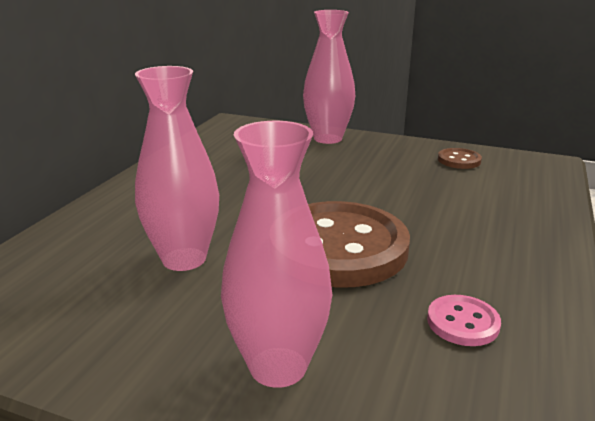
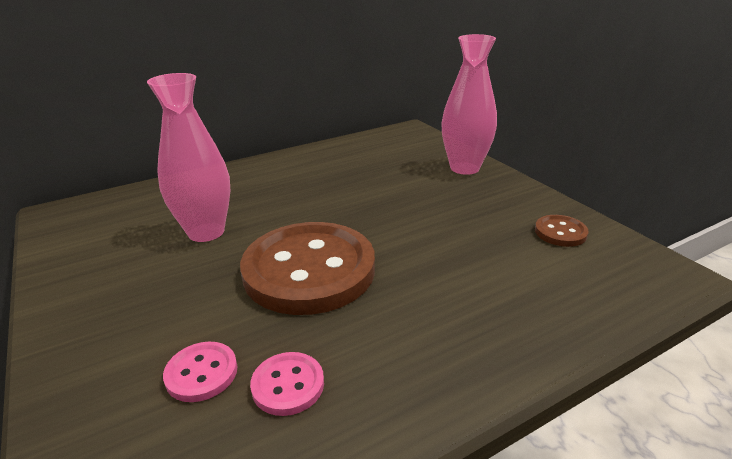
camera: 40 degrees right, 5 degrees up
pink vase [221,121,332,388] -> none
none -> pink button [163,342,238,402]

